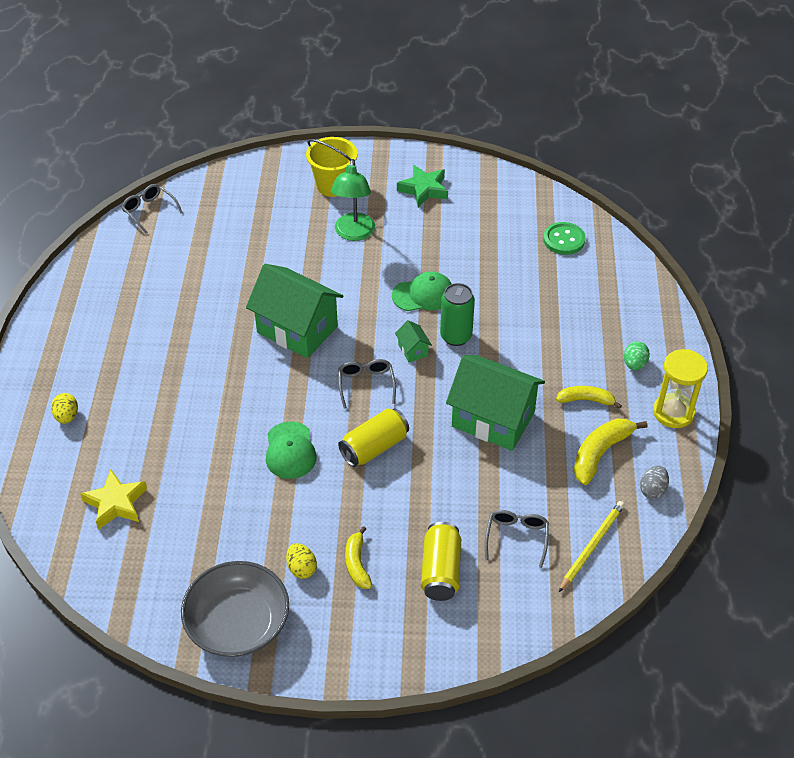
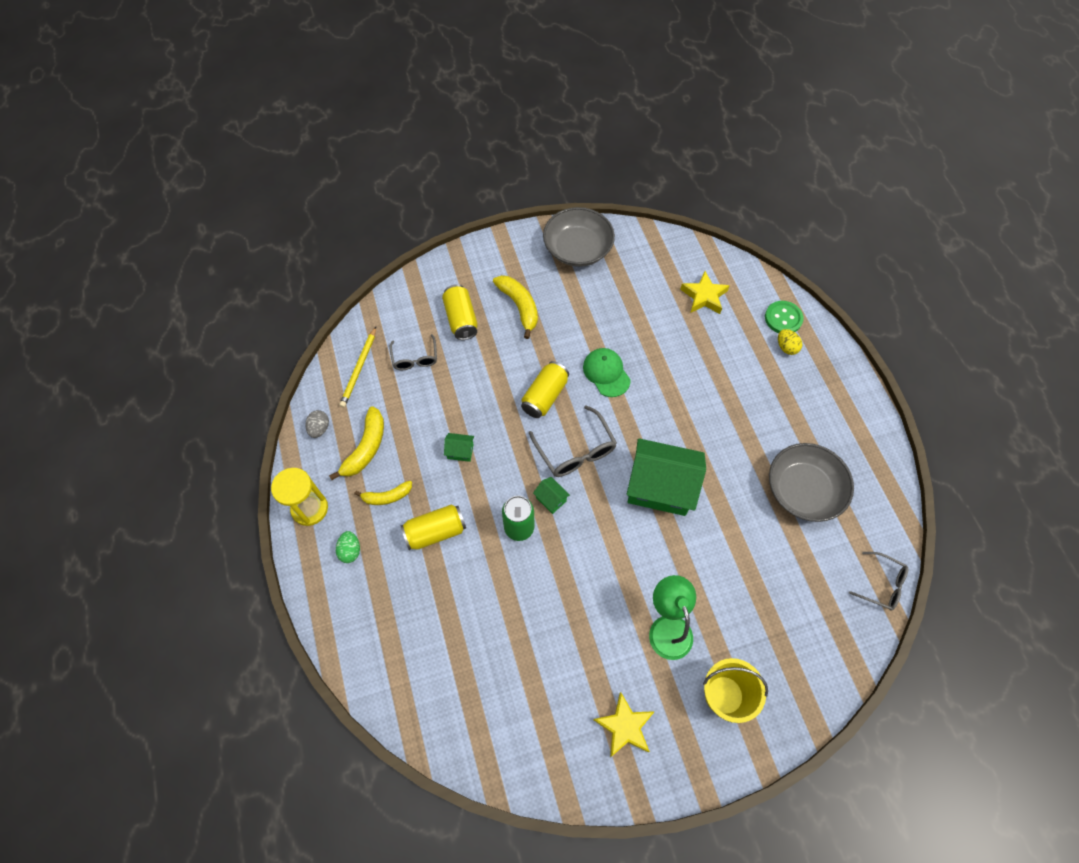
camera: 160 degrees right, 15 degrees up
yellow egg [286,543,317,579] -> none
grey glasses [338,359,396,409] -> grey glasses [529,405,617,477], size x1.52
yellow banana [345,526,372,589] -> yellow banana [493,275,538,339], size x1.54
green cap [392,271,451,311] -> none
green star [397,165,448,207] -> yellow star [594,692,655,757]
green house [446,355,545,451] -> green house [444,433,474,462], size x0.41
green button [543,222,586,255] -> green button moved to [765,301,804,333]
none -> yellow can [400,504,466,550]
none -> grey bowl [769,443,854,522]

